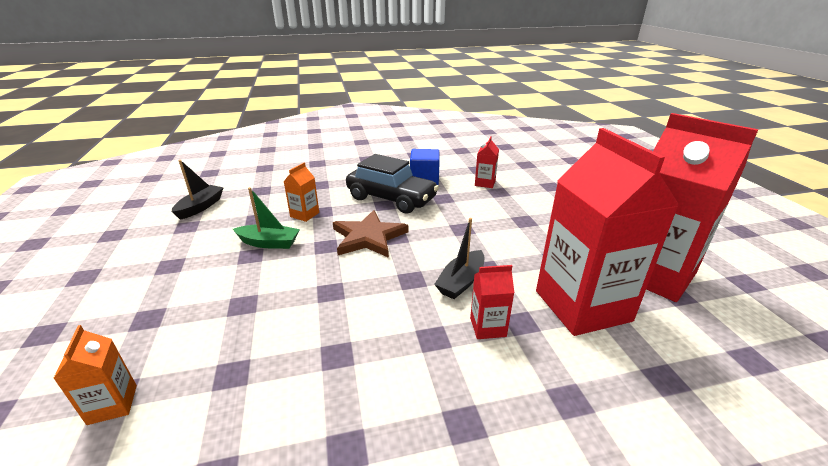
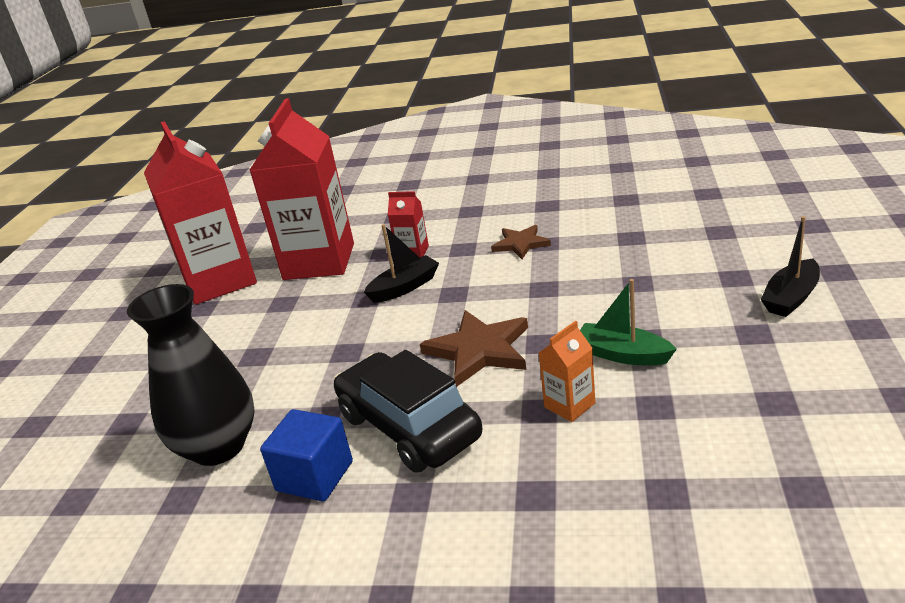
camera: 155 degrees left, 0 degrees up
orange carton [53,325,137,425] -> none
black boat [172,160,224,220] -> black boat moved to [761,216,820,317]
red carton [475,136,499,188] -> black vase [127,284,255,466]
none -> brown star [491,225,551,259]

